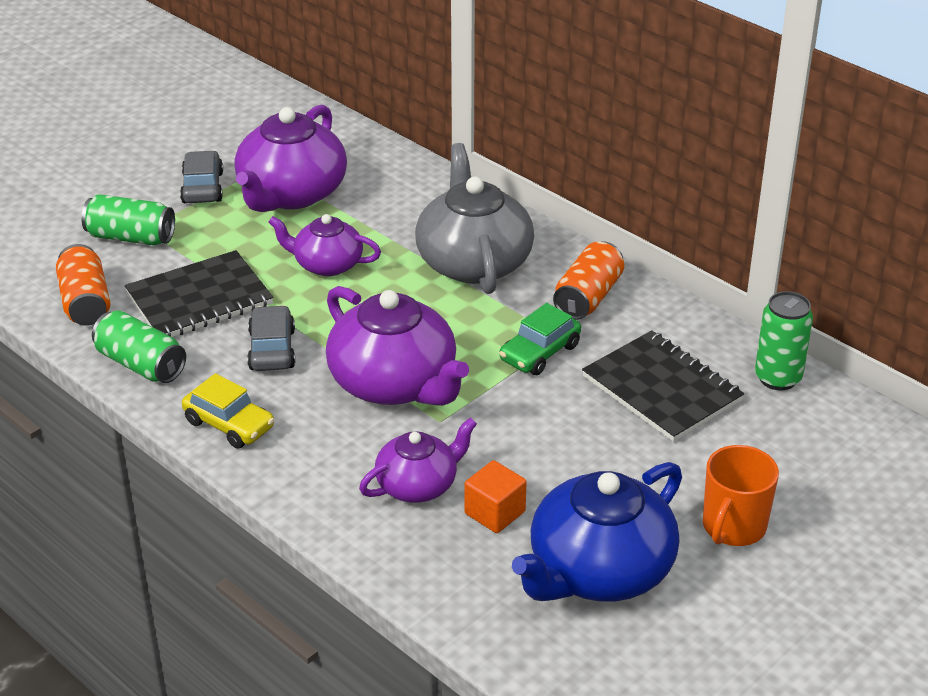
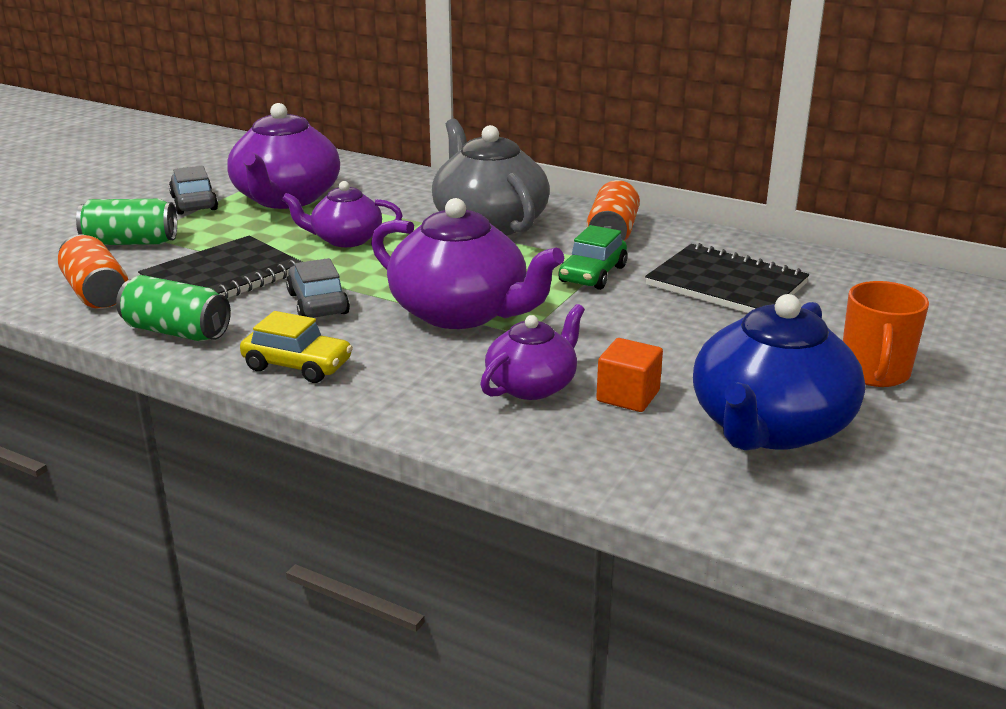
camera: 15 degrees left, 10 degrees down
green can [755,291,813,390] -> none

